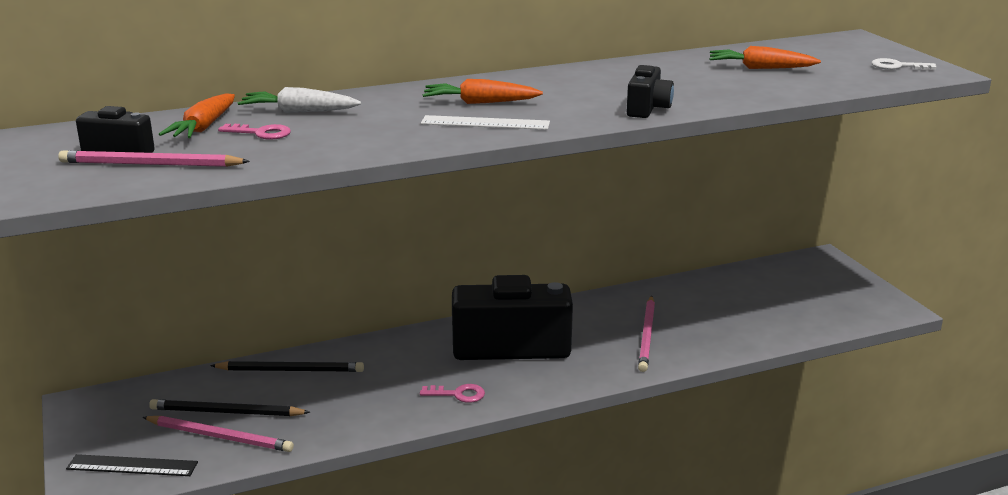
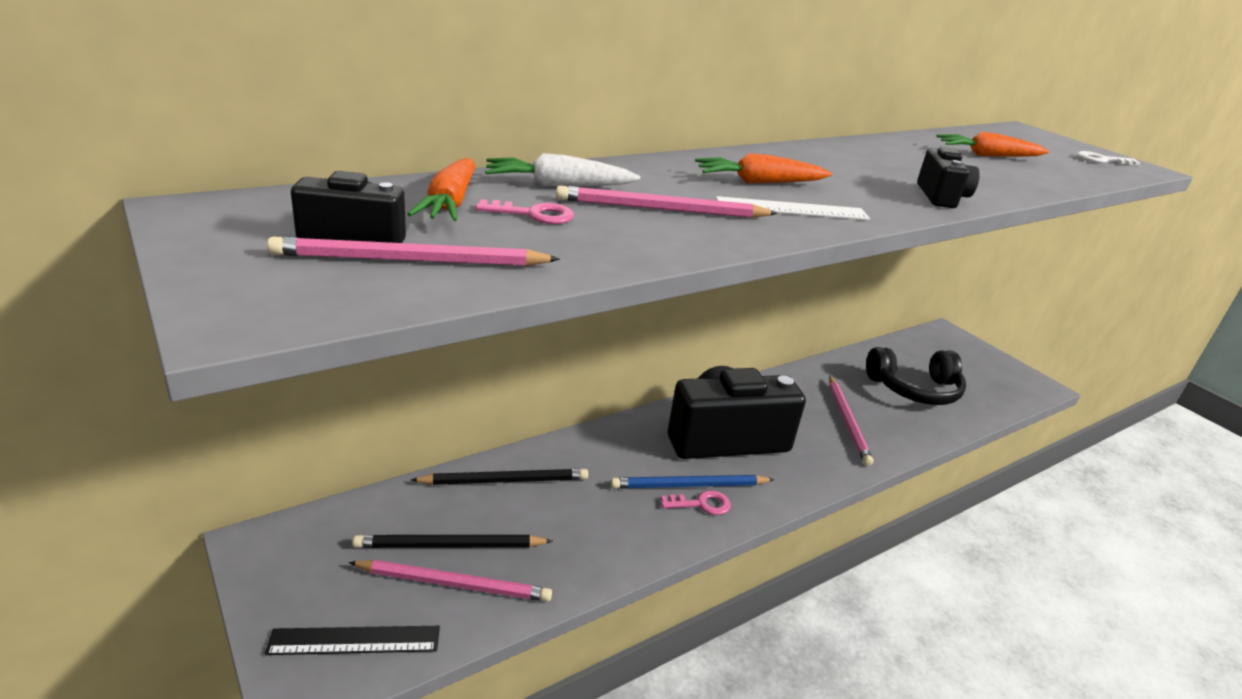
camera: 15 degrees left, 5 degrees up
none -> pink pencil [556,186,778,218]
none -> blue pencil [610,475,774,489]
none -> black headphones [866,347,966,405]

